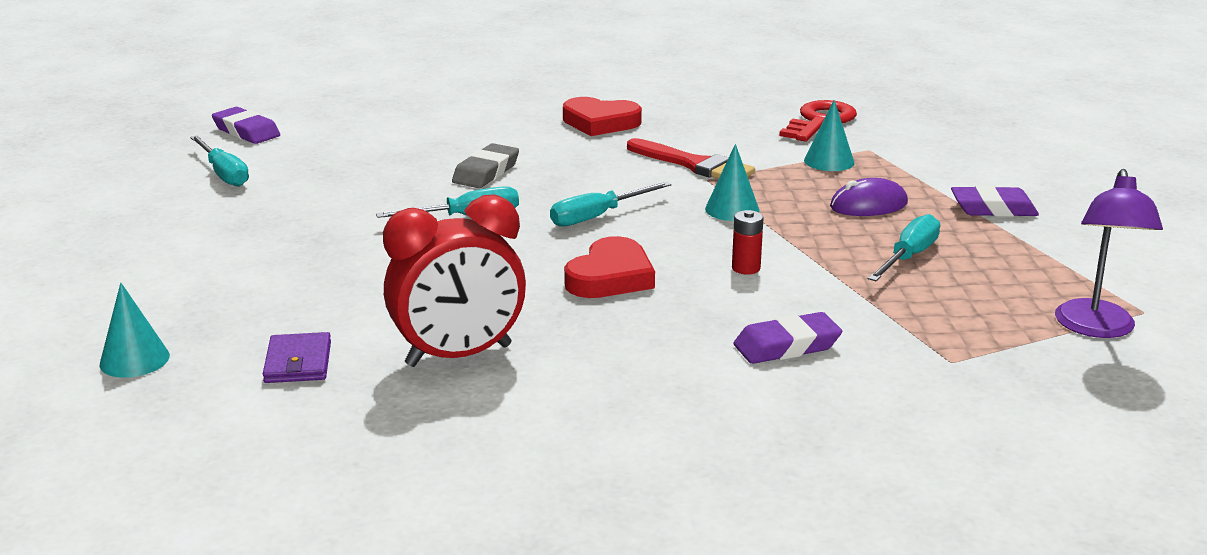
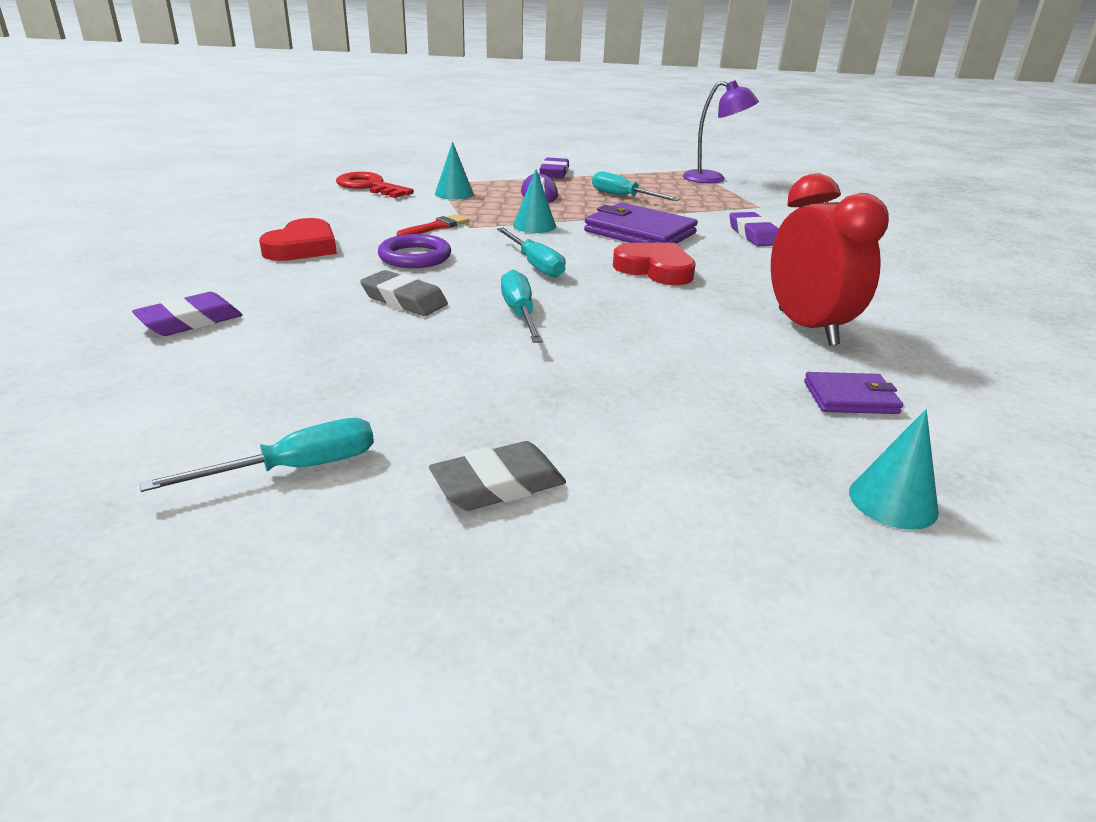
camera: 85 degrees left, 5 degrees up
purple eraser [212,107,280,144] -> purple eraser moved to [132,292,242,336]
red brush [627,138,755,179] -> red brush [397,214,469,236], size x0.65
red battery [732,210,763,274] -> purple wallet [584,202,698,244]
none -> purple ring [378,234,451,268]
none -> grey eraser [429,441,566,511]

